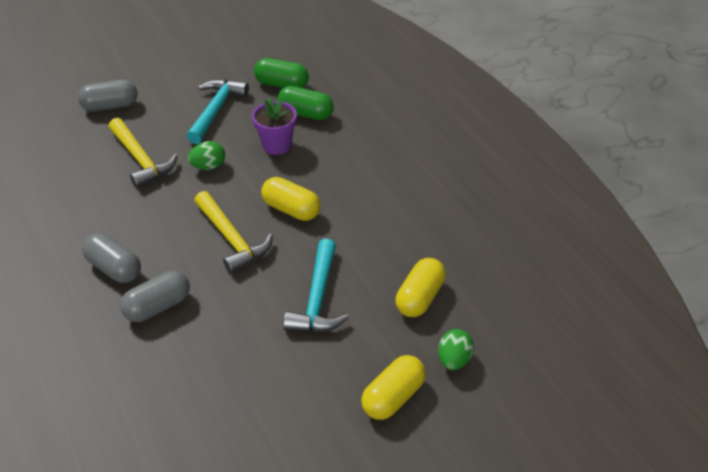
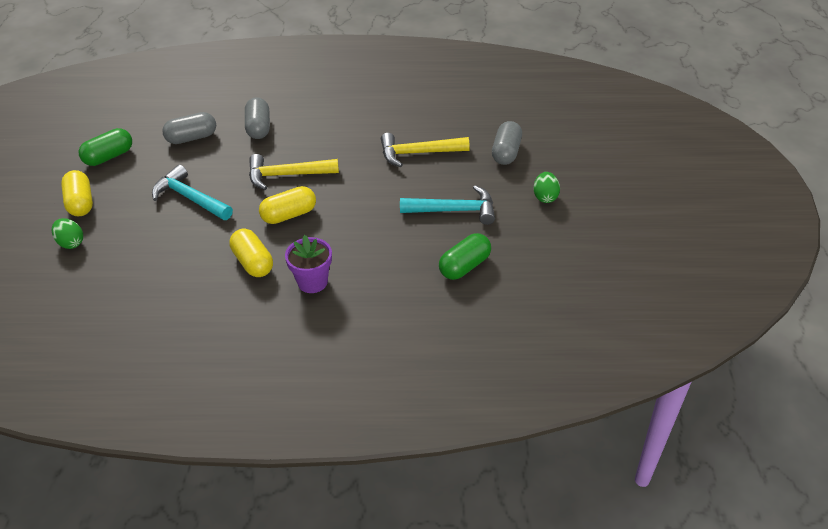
camera: 120 degrees right, 0 degrees up
grey capsule [82,233,141,283] -> grey capsule moved to [162,112,216,144]
turquoise hammer [186,79,249,144] -> turquoise hammer turned 45 degrees counterclockwise [400,185,495,225]
green egg [188,141,225,170] -> green egg moved to [534,172,560,203]
purple flower pot [252,98,297,155] -> purple flower pot moved to [285,235,332,293]
green capsule [277,86,334,120] -> green capsule moved to [79,128,132,166]
yellow capsule [396,258,446,317] -> yellow capsule moved to [229,229,273,277]

